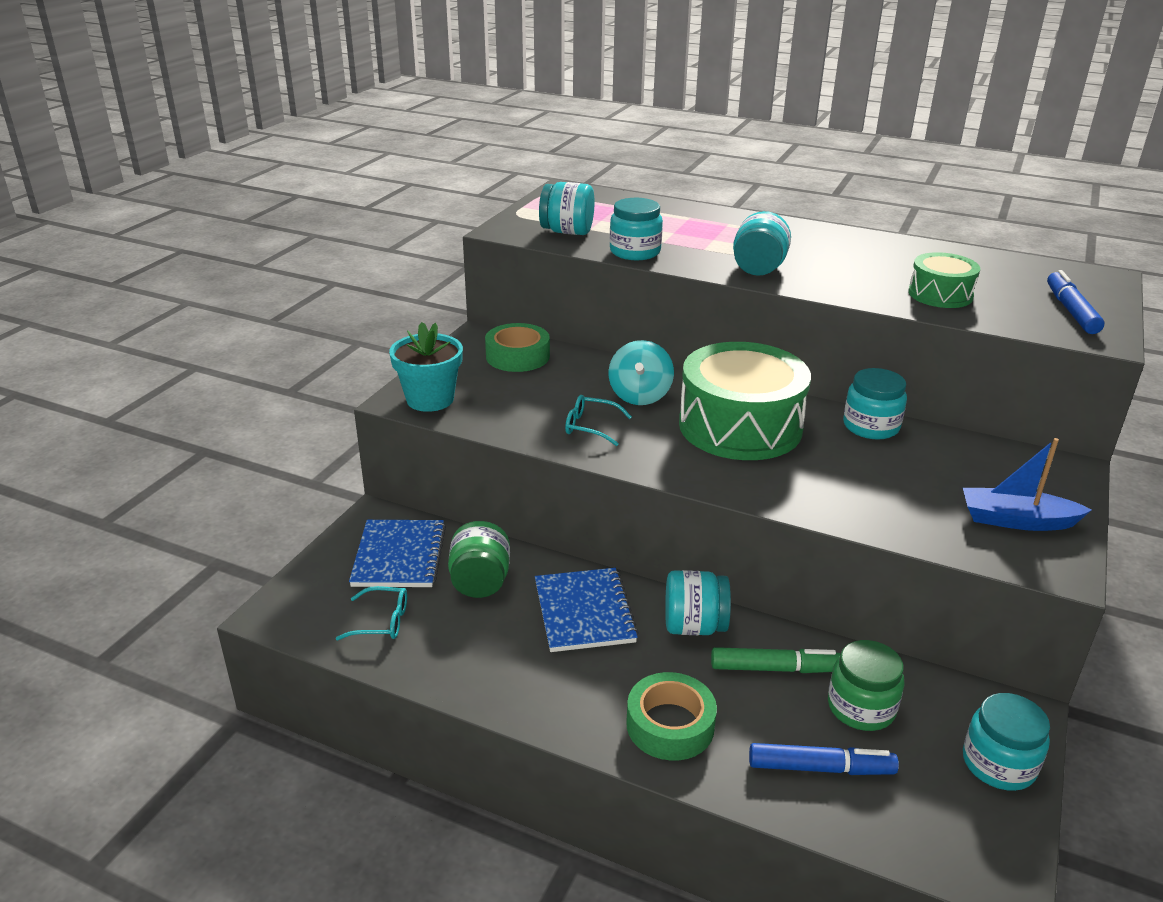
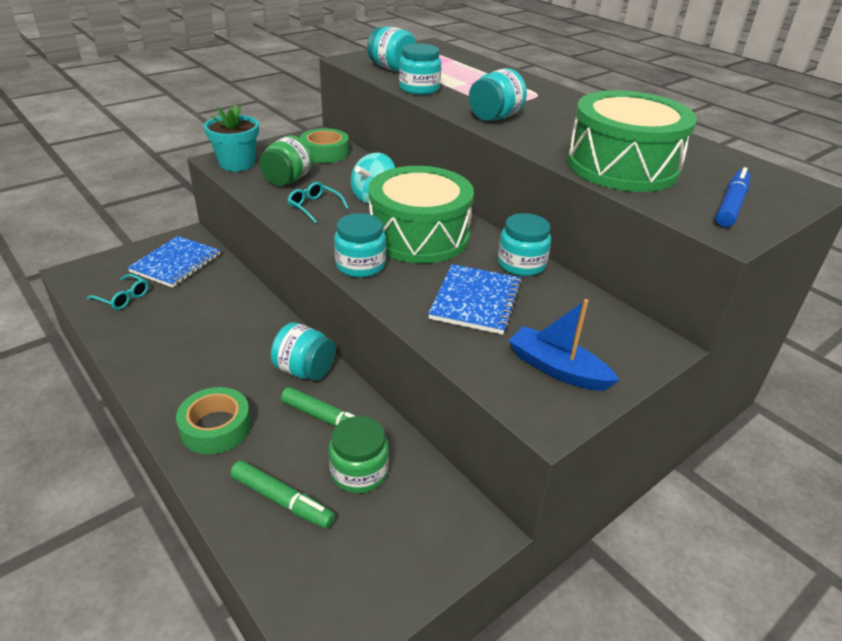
camera: 25 degrees right, 5 degrees up
green jar [448,521,510,598] -> green jar moved to [259,135,313,186]
blue notebook [535,568,639,652] -> blue notebook moved to [428,264,522,335]
blue marker [749,743,899,775] -> green marker [230,460,335,529]
green drum [908,252,980,308] -> green drum [567,90,697,192], size x1.94
turquoise jar [963,693,1050,791] -> turquoise jar moved to [334,213,386,278]

